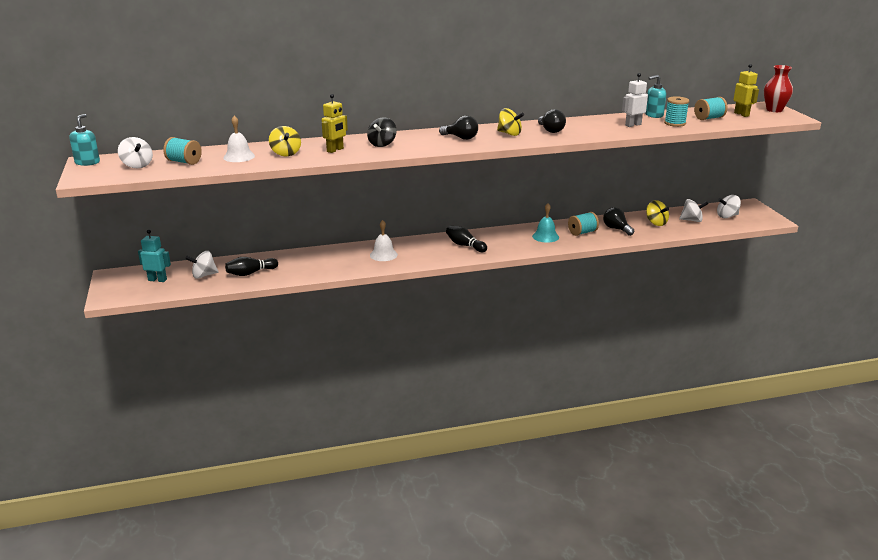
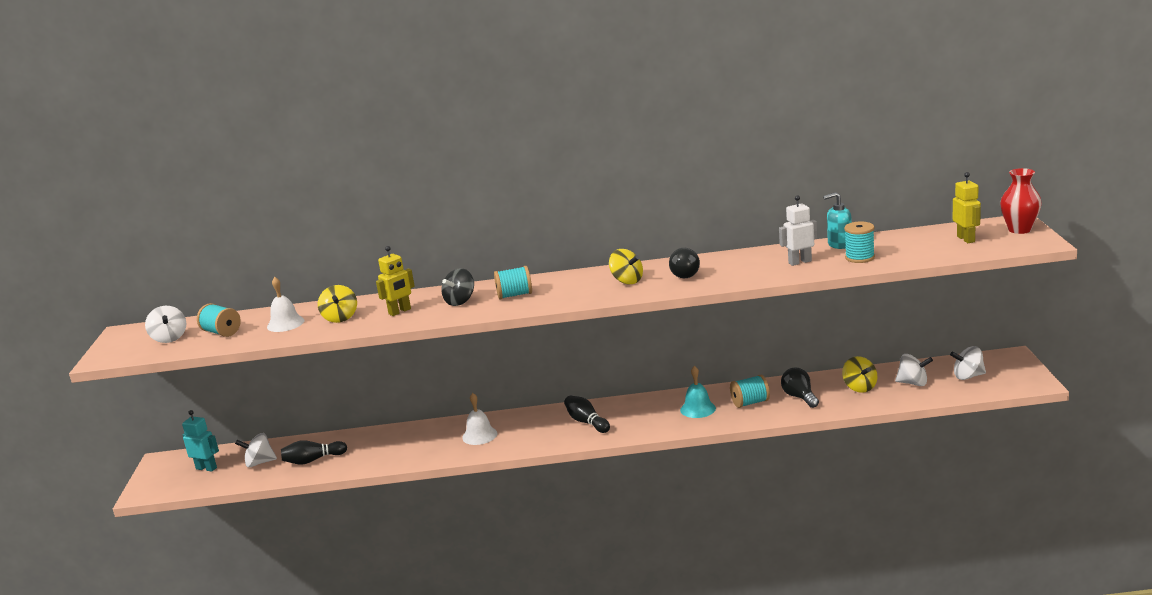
camera: 15 degrees right, 5 degrees down
turquoise soap dispenser [69,114,100,166] -> none
black light bulb [439,115,478,140] -> none
turquoise spool [694,97,727,120] -> turquoise spool moved to [494,266,532,299]

